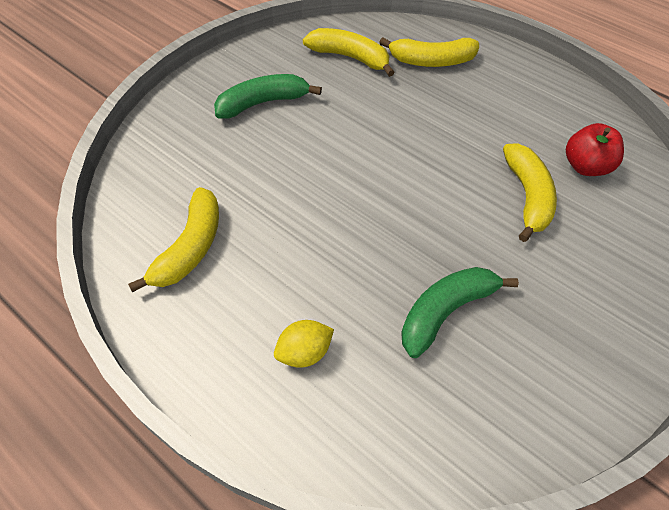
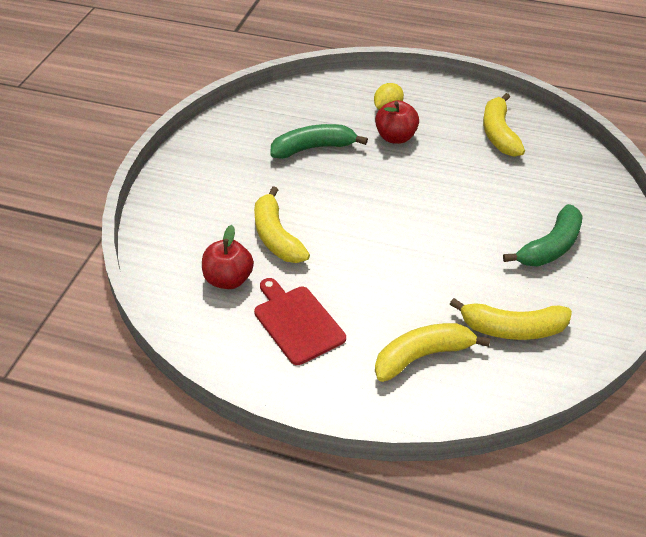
camera: 160 degrees right, 10 degrees down
green banana [401,267,519,358] -> green banana turned 135 degrees counterclockwise [271,124,368,159]
none -> red cutting board [254,278,346,365]
none -> red apple [375,100,419,144]

